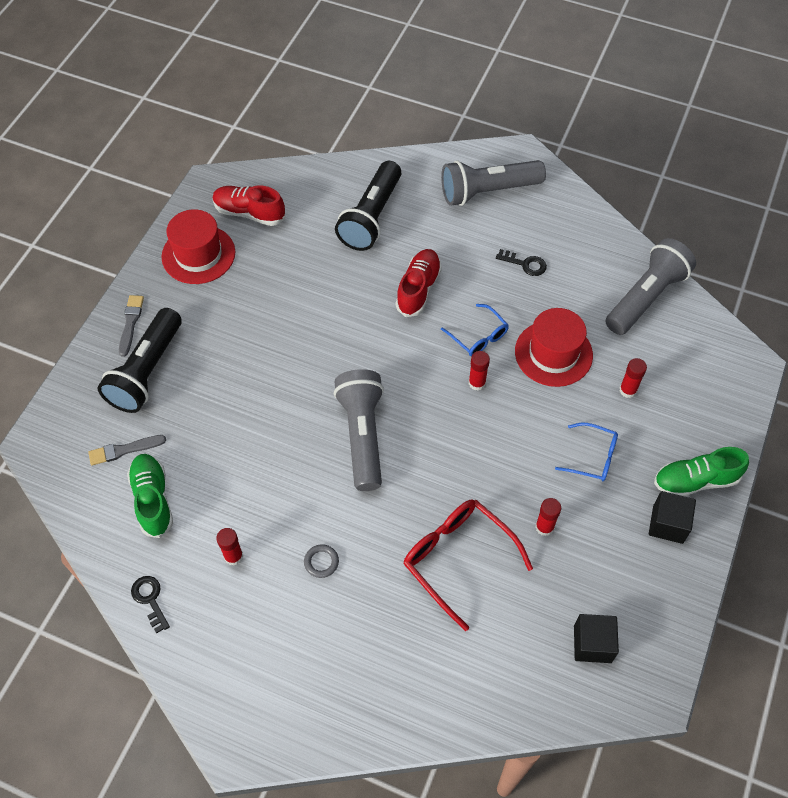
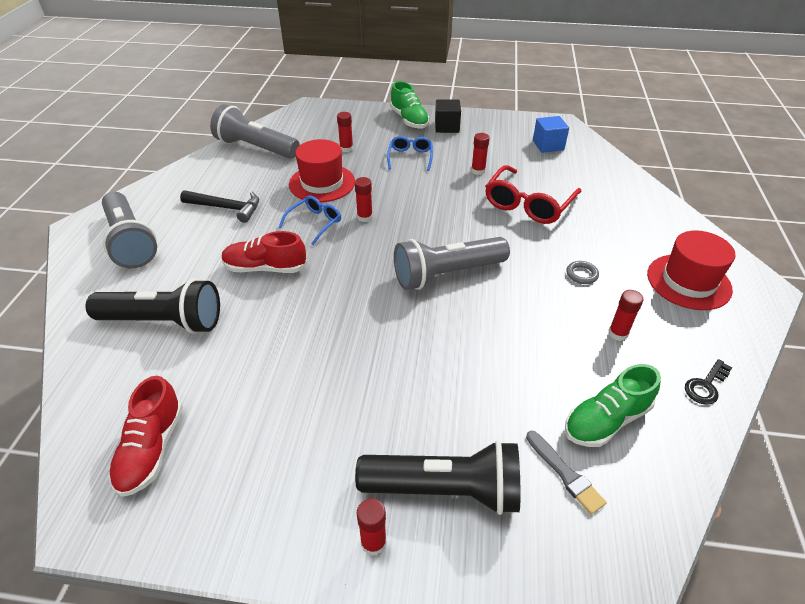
camera: 105 degrees left, 15 degrees down
grey brush [119,295,144,357] -> red glue stick [357,498,387,556]
red hat [161,209,235,284] -> red hat moved to [647,230,735,310]
black key [496,249,547,276] -> black hammer [180,190,259,223]
black cube [574,614,619,663] -> blue cube [533,116,569,153]

